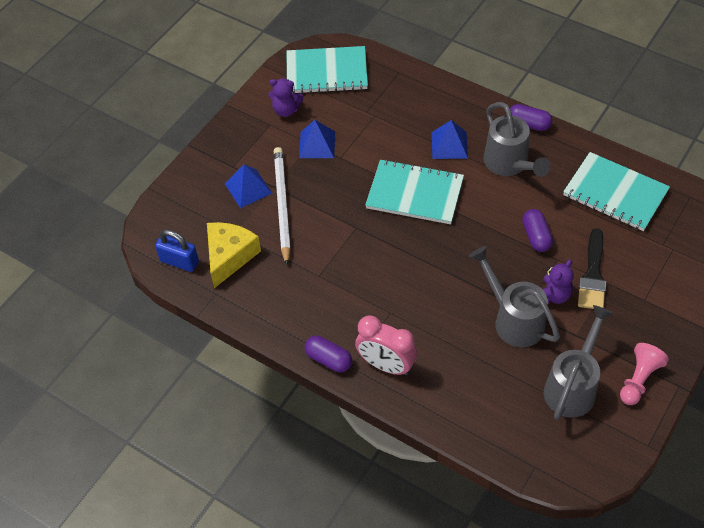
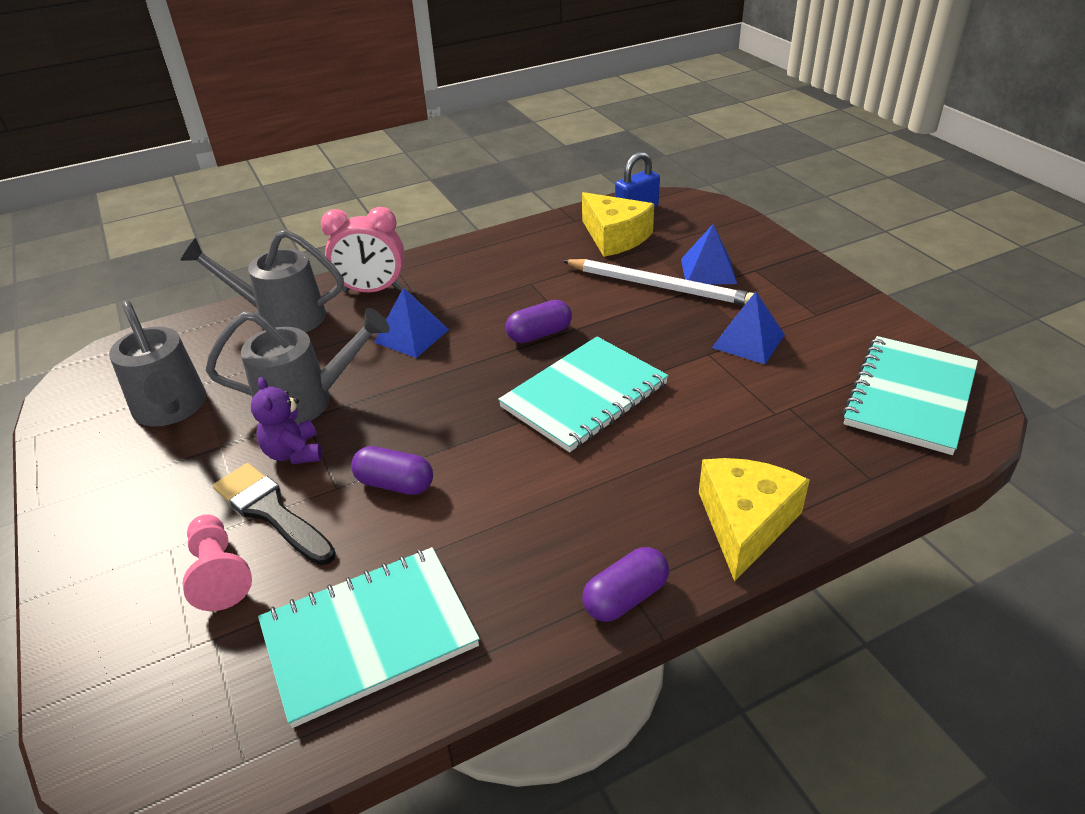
camera: 120 degrees right, 15 degrees down
purple teddy bear [268,78,303,117] -> none
purple capsule [305,336,352,372] -> purple capsule moved to [506,300,572,343]
pink clock [355,315,417,375] -> pink clock turned 150 degrees counterclockwise [321,207,404,293]
blue pyramid [432,120,468,159] -> blue pyramid moved to [374,287,449,358]
grey watering can [483,102,550,177] -> grey watering can moved to [181,229,344,332]
pink pawn [620,343,669,405] -> pink pawn moved to [182,515,252,611]
none -> yellow cheese [699,458,810,582]

